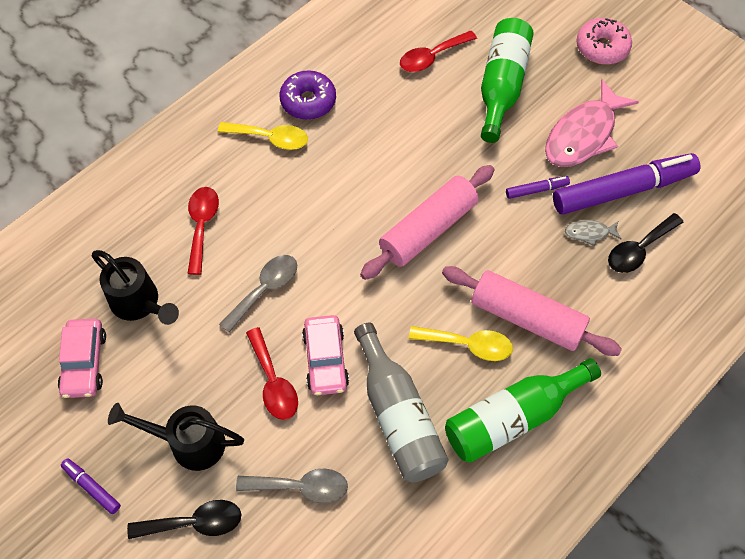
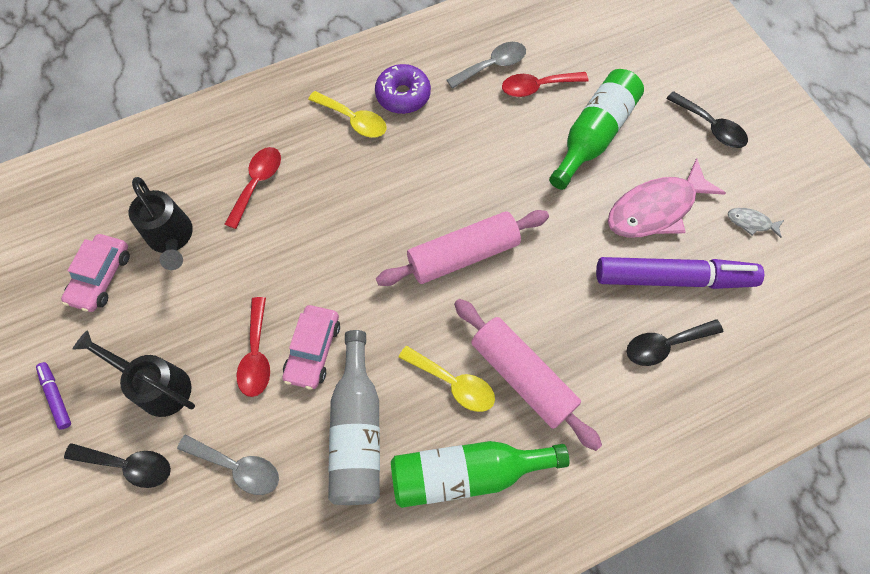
camera: 20 degrees right, 5 degrees up
grey spoon [219,255,297,333] -> grey spoon moved to [447,42,526,89]
purple marker [506,176,570,199] -> none
grey fish [565,220,622,246] -> grey fish moved to [728,208,784,238]
pink donut [576,18,632,65] -> black spoon [666,91,748,148]

